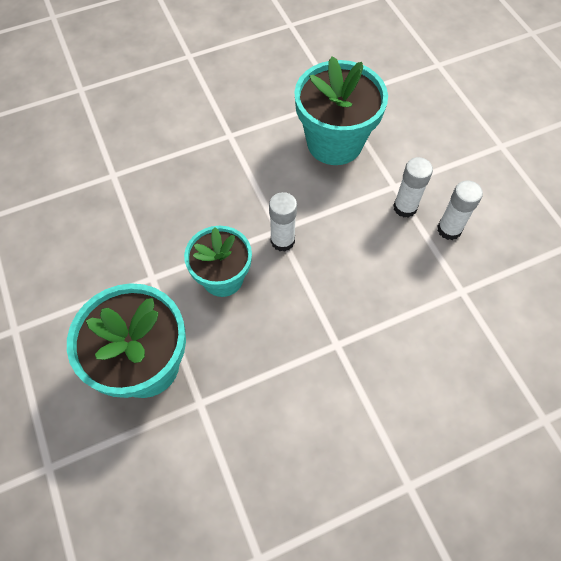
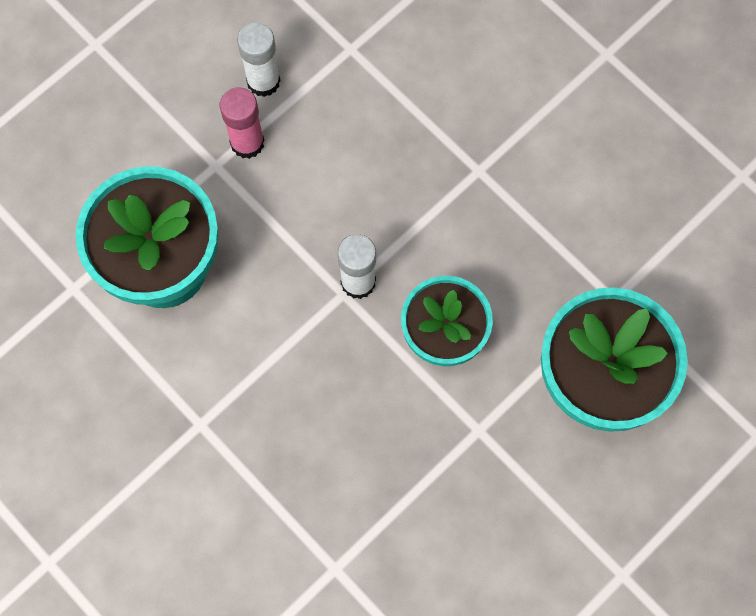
camera: 110 degrees left, 10 degrees up
white glue stick [393,157,433,218] -> pink glue stick [220,87,264,159]

